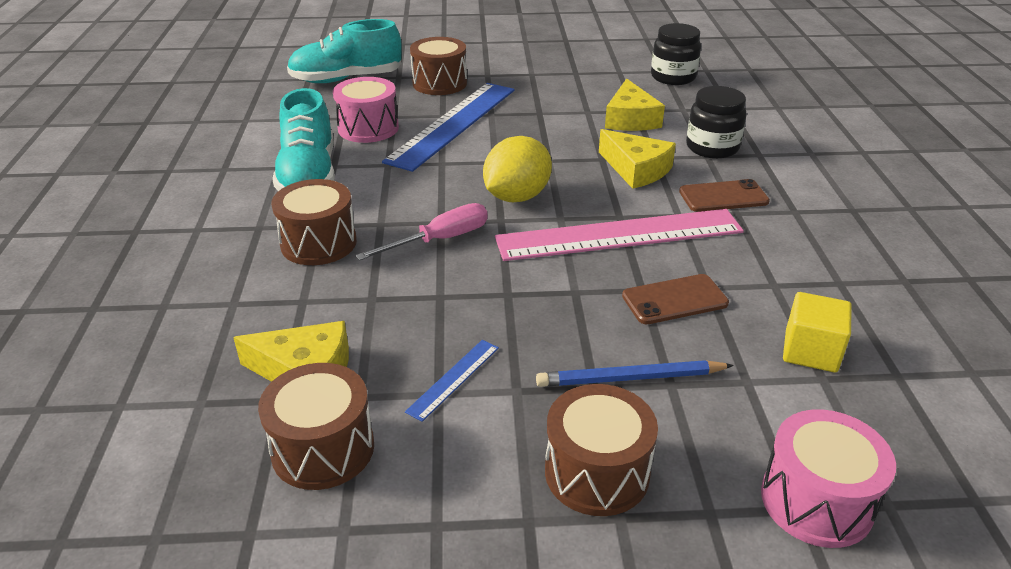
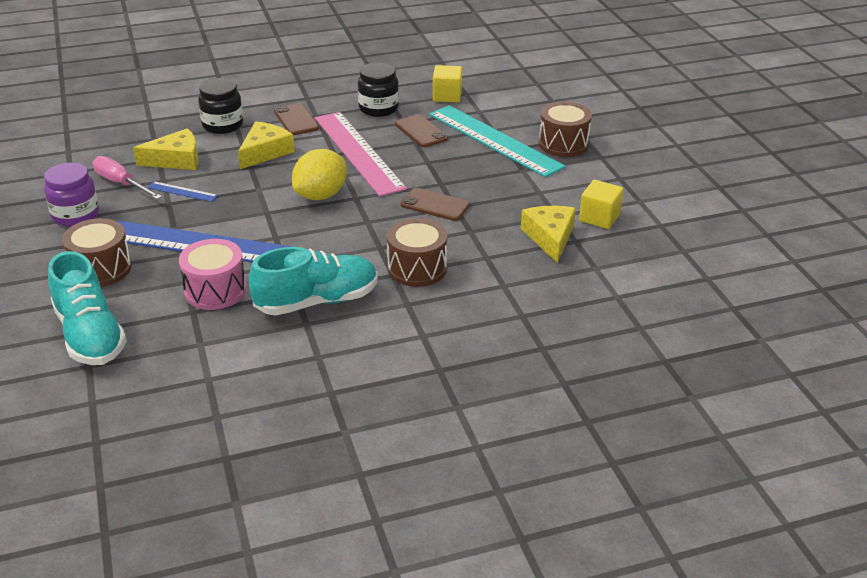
camera: 105 degrees left, 0 degrees up
brown drum [258,363,374,490] -> yellow cube [579,180,624,229]
pink screwdriver [355,203,488,261] -> pink screwdriver moved to [93,156,162,199]
blue ruler [405,340,499,422] -> blue ruler moved to [147,181,218,202]
yellow lemon [483,136,552,202] -> yellow lemon turned 75 degrees counterclockwise [292,149,347,200]
blue pencil [536,360,734,387] -> turquoise ruler [429,105,565,177]
black jar [651,23,701,85] -> black jar moved to [358,62,399,117]
pink drum [761,409,896,548] -> none
none -> purple jar [44,163,99,227]
none -> brown phone [401,188,470,221]

